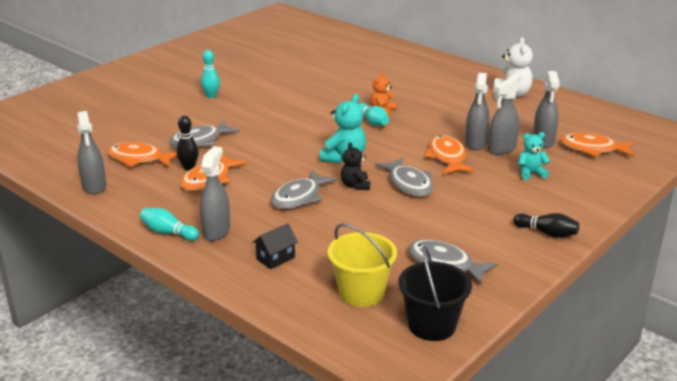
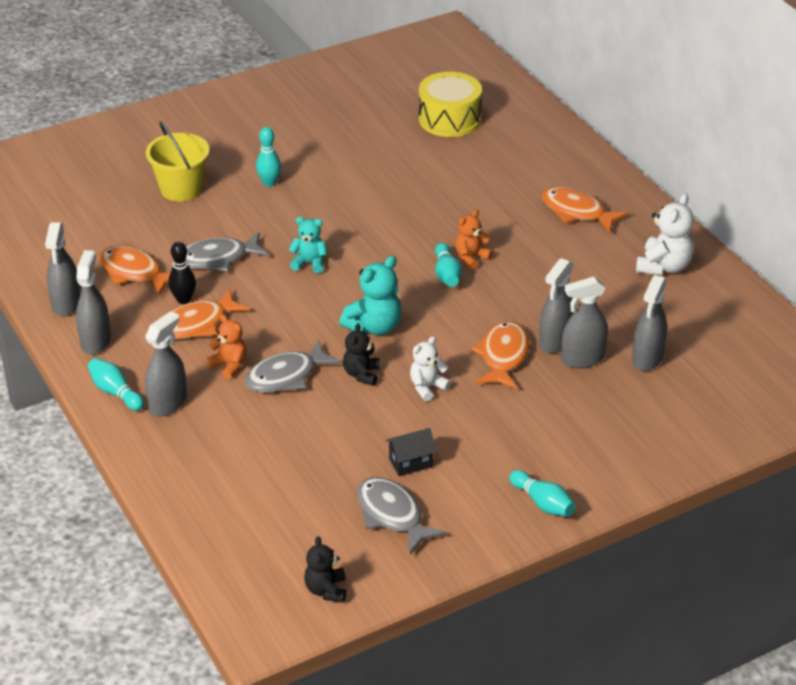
camera: 20 degrees right, 10 degrees up
black house [252,223,298,269] -> black house moved to [386,428,437,476]
yellow bucket [328,223,397,307] -> yellow bucket moved to [146,122,210,202]
grey fish [375,157,433,196] -> white teddy bear [410,336,451,402]
black bucket [398,246,472,341] -> black teddy bear [304,536,346,603]
black bowling pin [513,213,579,238] -> turquoise bowling pin [509,470,575,517]
turquoise teddy bear [518,132,550,180] -> turquoise teddy bear moved to [289,217,327,273]
orange fish [560,133,634,157] -> orange fish moved to [542,187,629,233]
none -> grey spray bottle [76,250,111,355]
none -> orange teddy bear [207,314,247,379]
none -> yellow drum [419,72,482,137]

